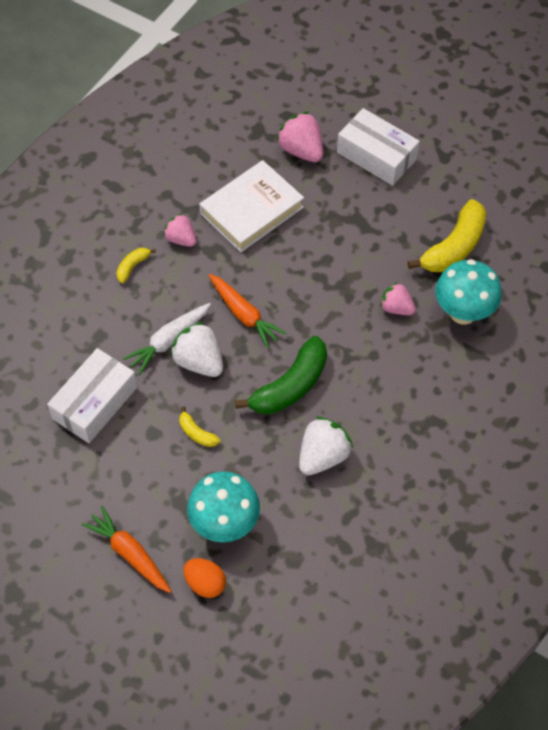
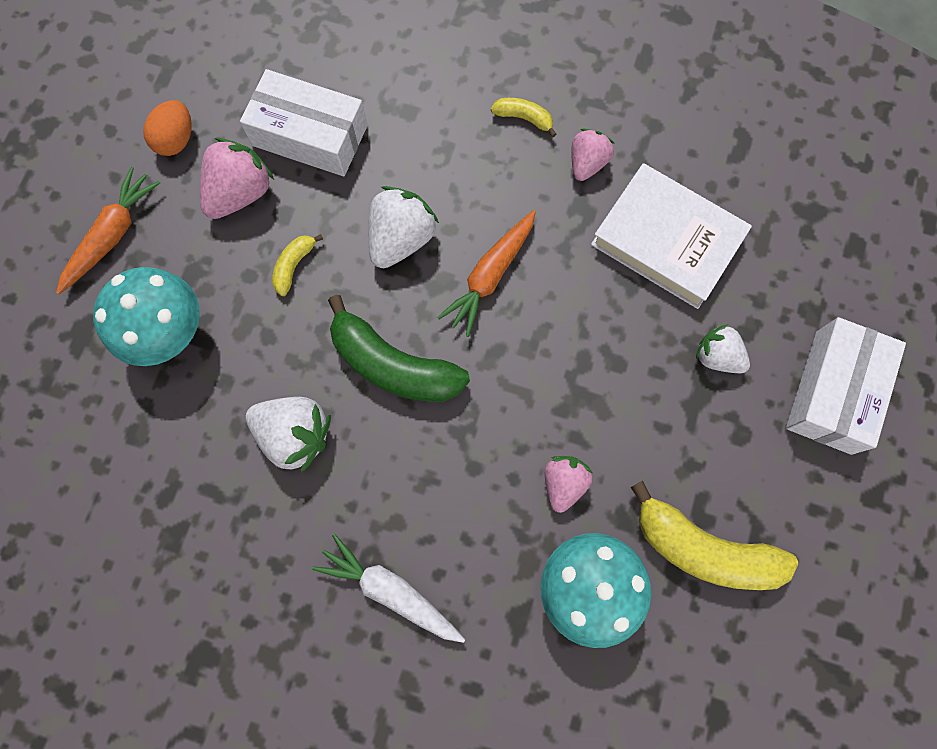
camera: 75 degrees right, 15 degrees up
white carrot [123,303,211,375] -> white carrot moved to [312,534,465,643]
orange egg [183,558,226,598] -> orange egg moved to [143,100,192,156]
pink strawberry [276,112,323,162] -> pink strawberry moved to [200,138,274,219]
none -> white strawberry [696,324,750,373]

